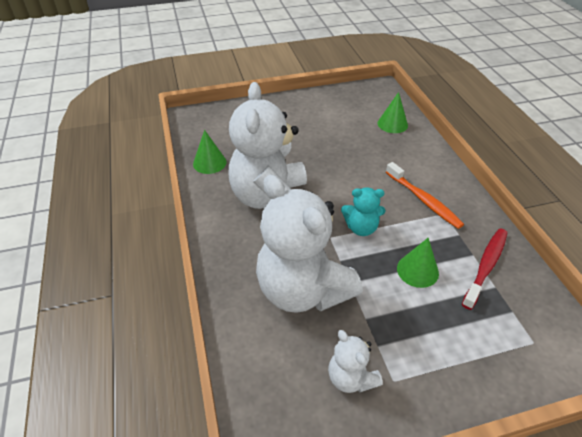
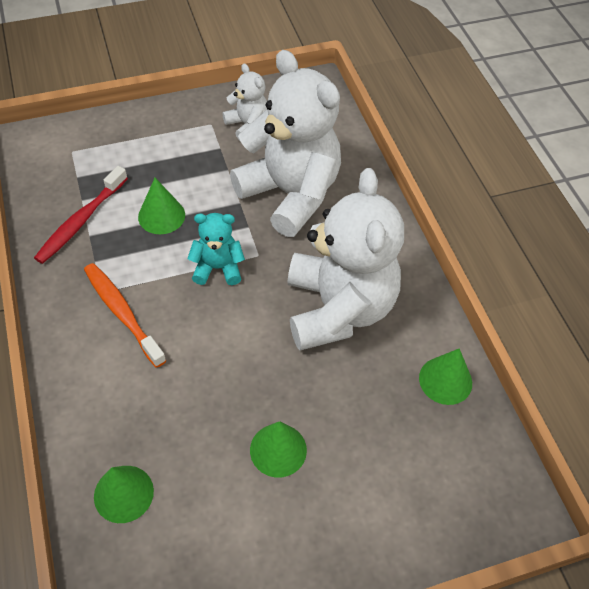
camera: 175 degrees right, 10 degrees up
none -> green cone [250,421,307,478]

